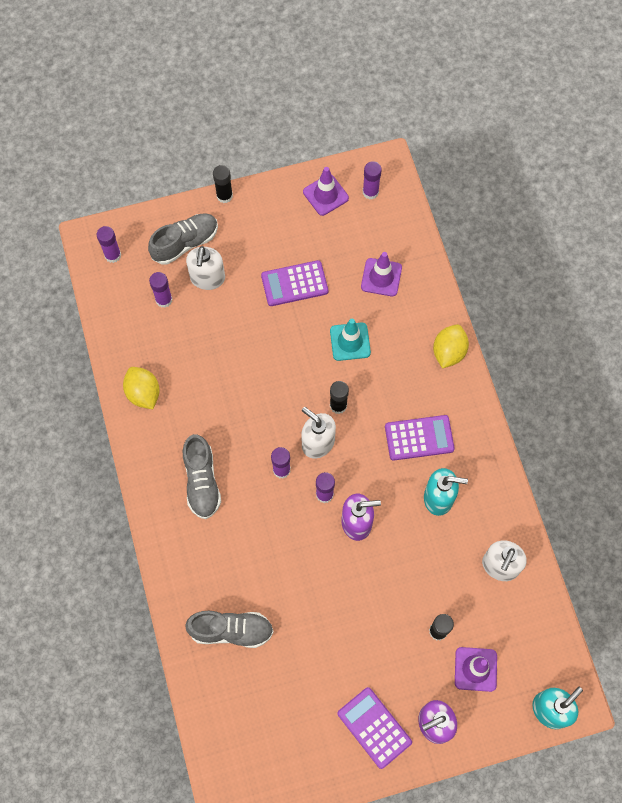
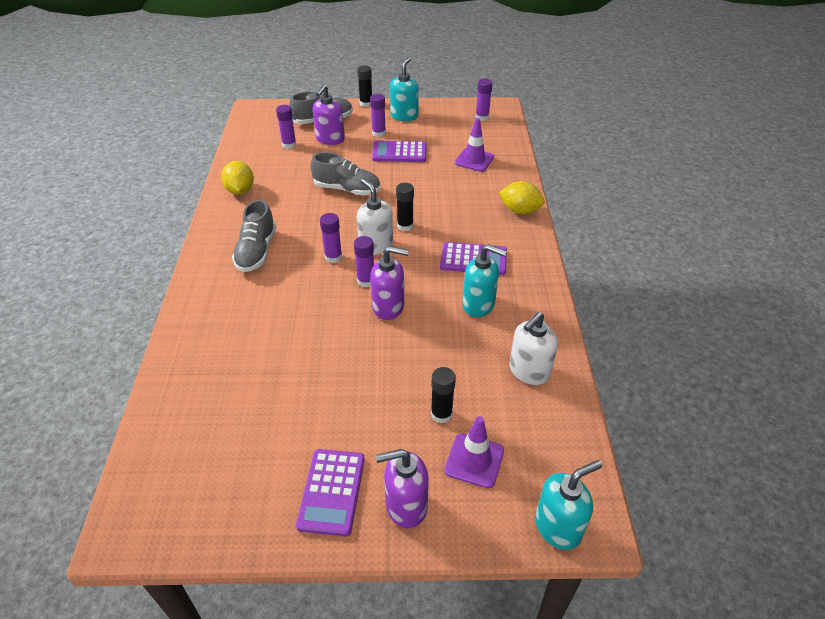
camera: 15 degrees right, 25 degrees down
purple glue stick [97,226,121,263] -> purple glue stick moved to [370,94,386,137]
grey shoe [185,611,274,648] -> grey shoe moved to [311,152,380,196]
white soap dispenser [186,246,225,290] -> purple soap dispenser [313,84,345,145]
purple traffic cone [303,167,349,216] -> none
turquoise traffic cone [330,319,371,361] -> none
purple calculator [337,687,412,769] -> purple calculator turned 150 degrees counterclockwise [296,449,365,537]
yellow lemon [433,324,469,369] -> yellow lemon turned 75 degrees clockwise [498,181,545,214]
none -> turquoise soap dispenser [390,57,419,121]

